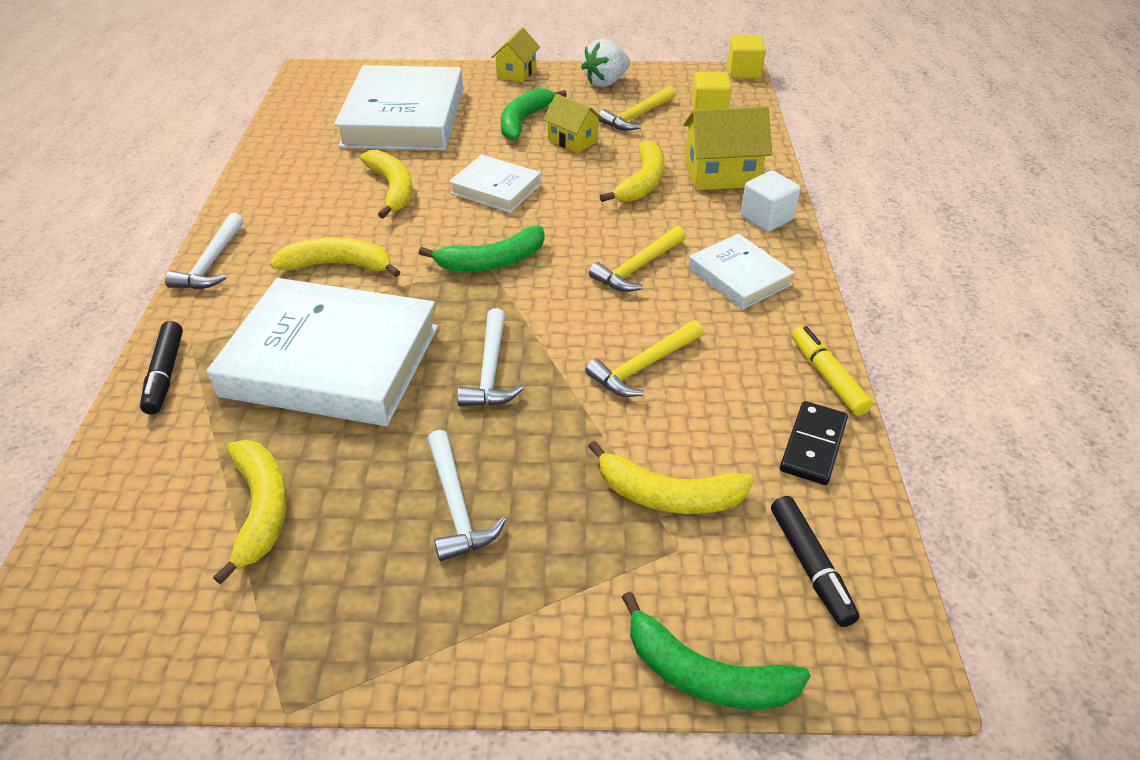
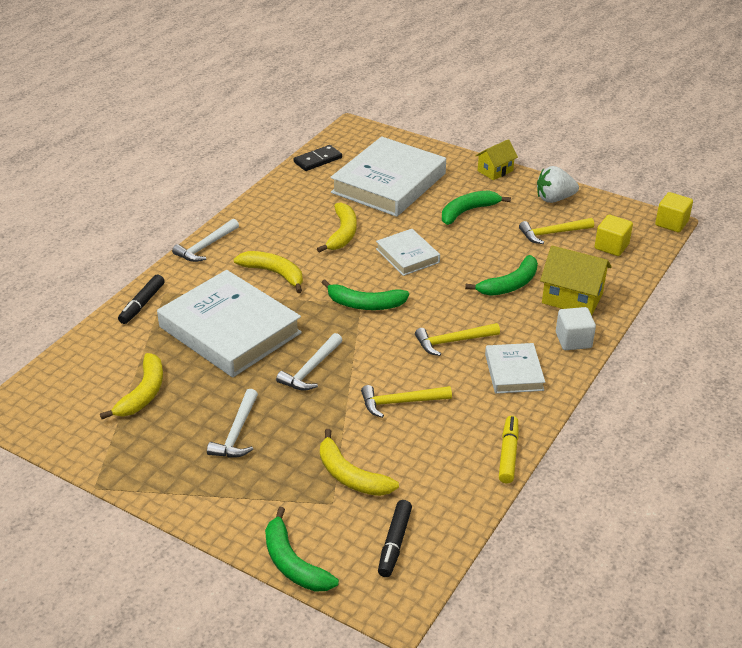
camera: 30 degrees right, 5 degrees down
yellow house [543,94,603,153] -> none
yellow banana [600,140,665,202] -> green banana [465,255,538,296]
black domino [780,401,848,485] -> black domino moved to [294,145,342,171]

